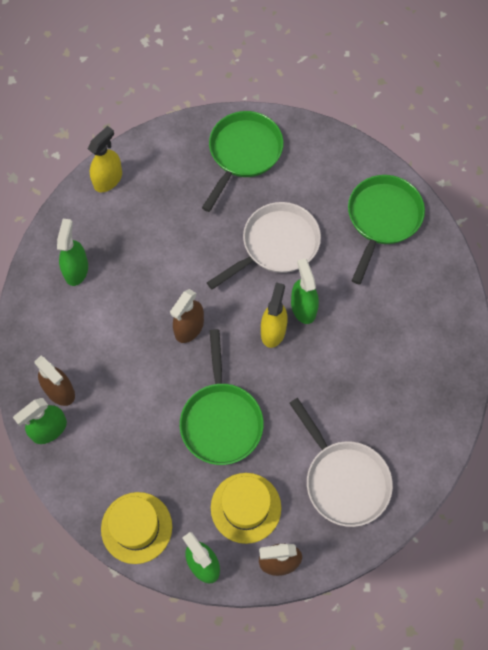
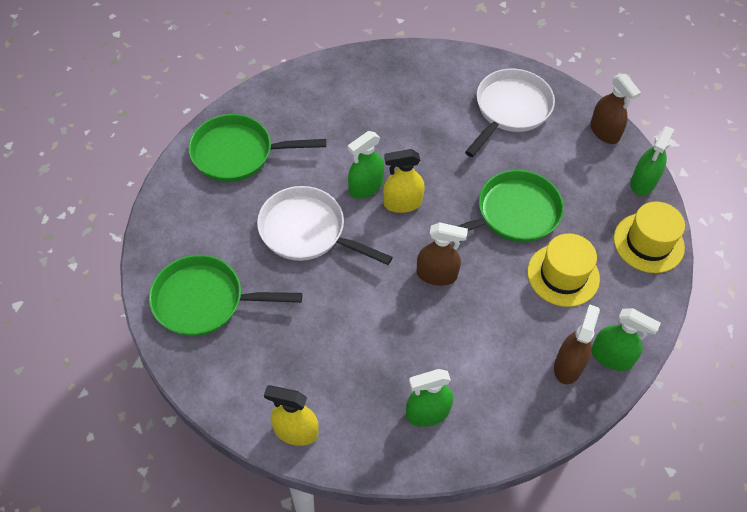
camera: 115 degrees left, 10 degrees down
yellow hat [211,473,281,544] -> yellow hat moved to [528,233,600,307]

